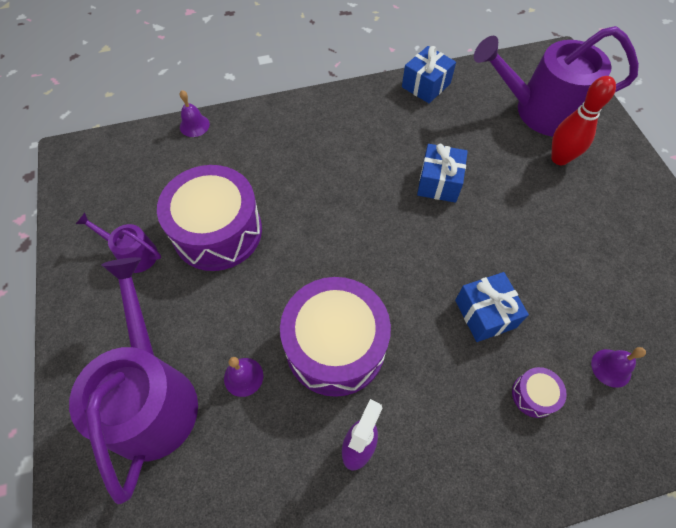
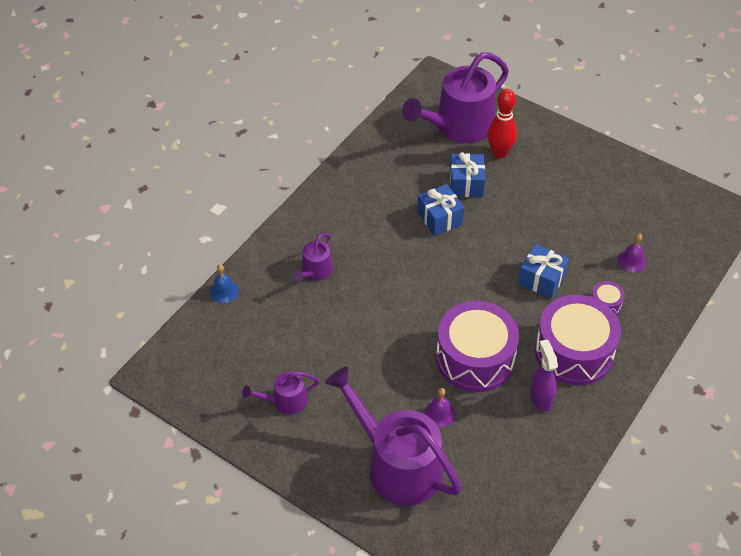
camera: 40 degrees left, 10 degrees down
purple drum [157,165,262,271] -> purple drum moved to [535,295,621,385]
purple bell [179,90,210,137] -> blue bell [210,264,239,303]
blue gift [402,46,456,103] -> blue gift moved to [450,152,485,197]
none -> purple watering can [292,233,333,282]

